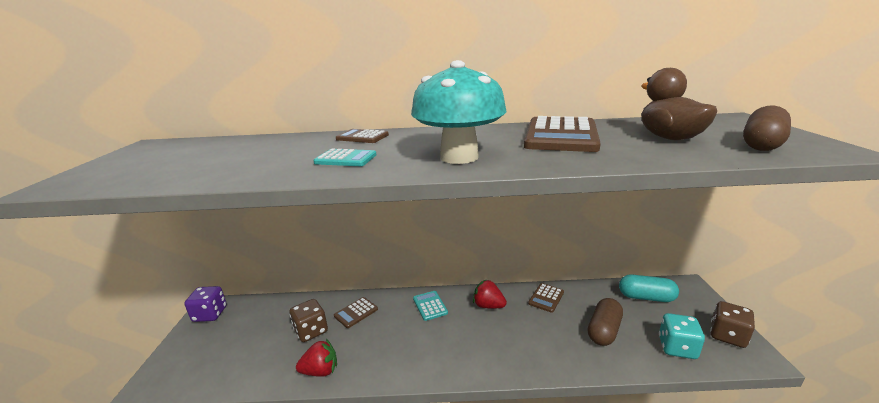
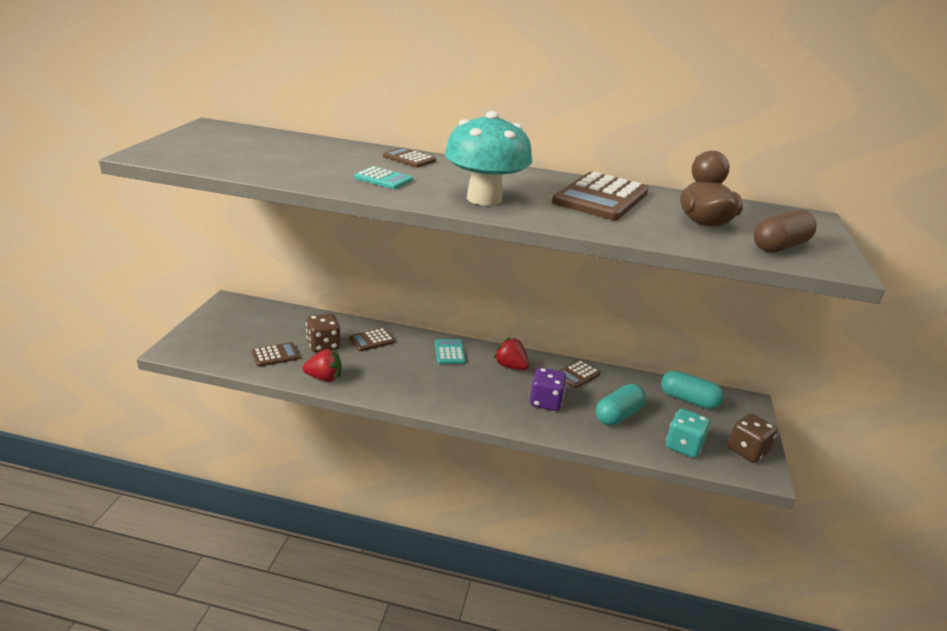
camera: 10 degrees right, 5 degrees up
purple dice [184,286,227,322] -> purple dice moved to [530,367,567,411]
brown capsule [588,298,623,346] -> turquoise capsule [596,384,646,426]
none -> brown calculator [252,342,300,367]

